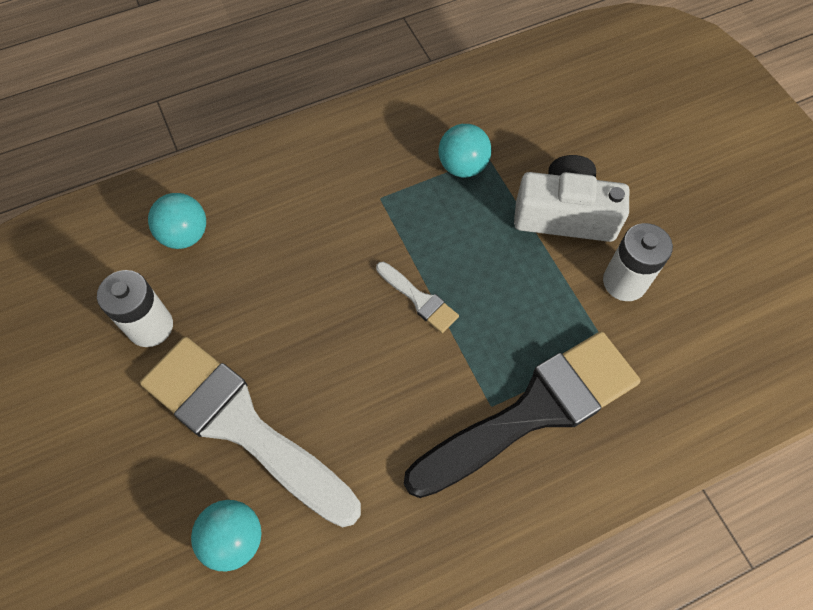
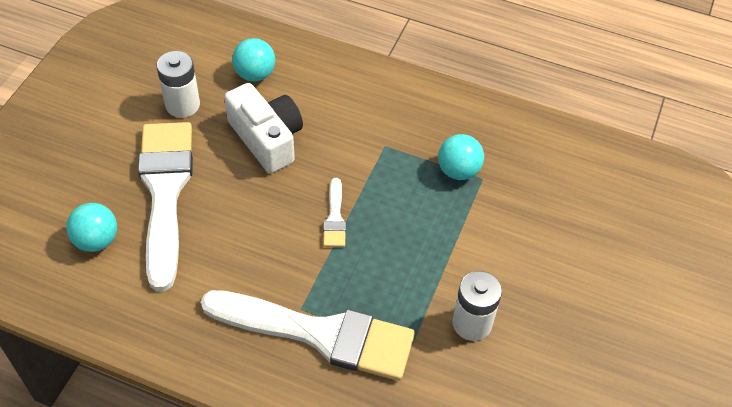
camera: 45 degrees right, 10 degrees down
black brush [404,331,641,498] -> white brush [201,290,415,381]
white camera [514,155,629,242] -> white camera moved to [224,83,303,173]

